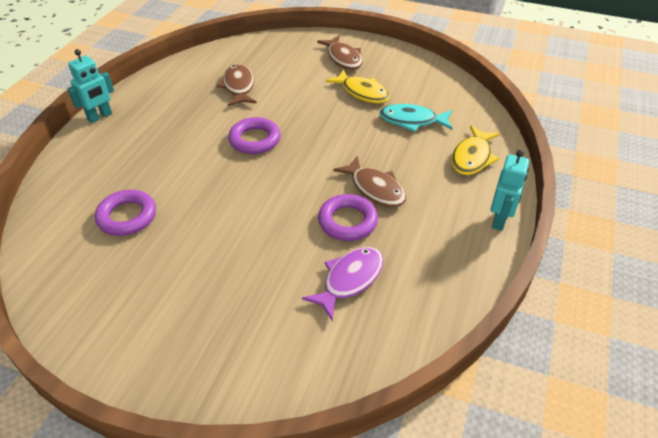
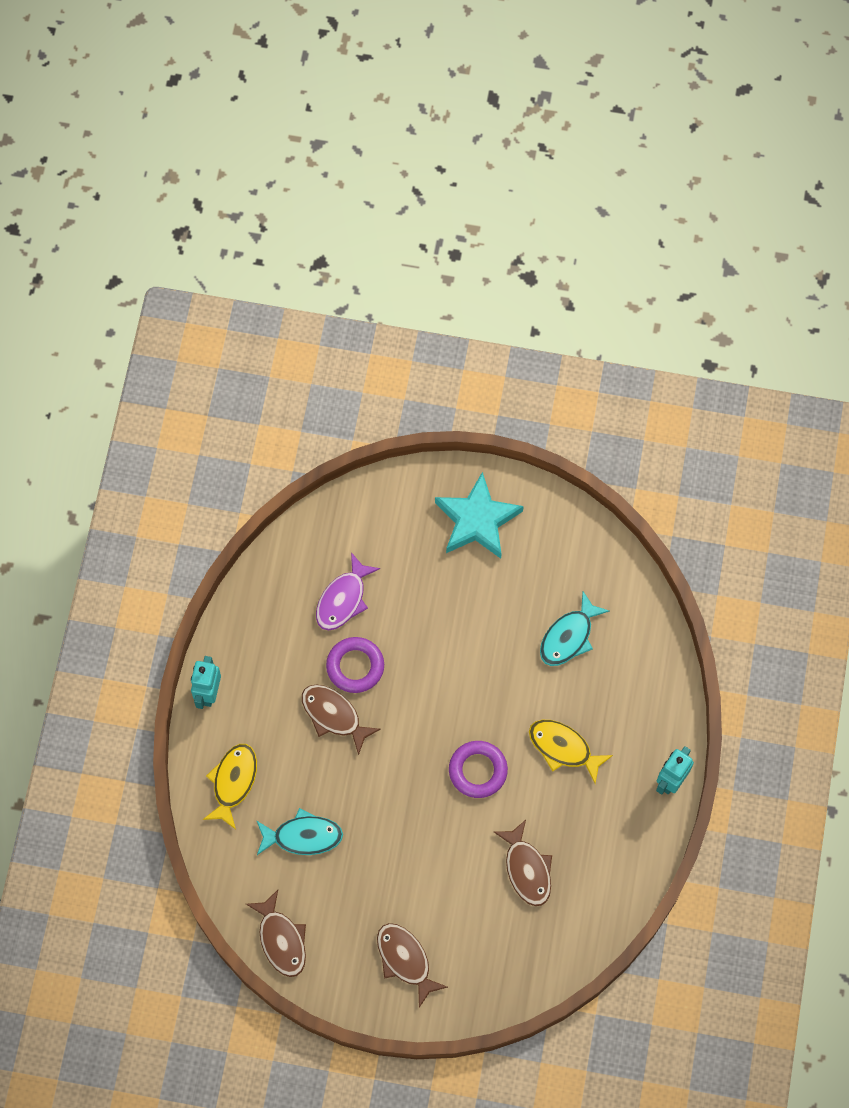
camera: 170 degrees right, 25 degrees up
purple ring [95,190,156,236] -> turquoise fish [540,592,610,666]
yellow fish [326,69,390,103] -> yellow fish moved to [529,720,613,783]
none -> brown fish [246,890,306,977]
none -> turquoise star [435,472,524,559]

